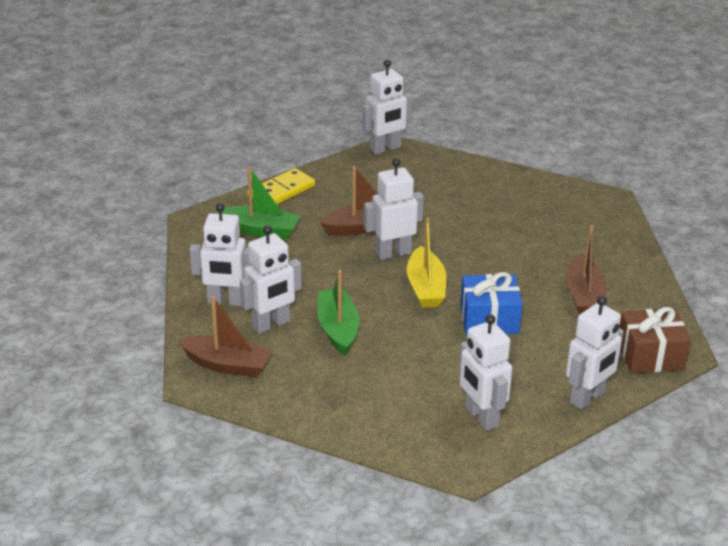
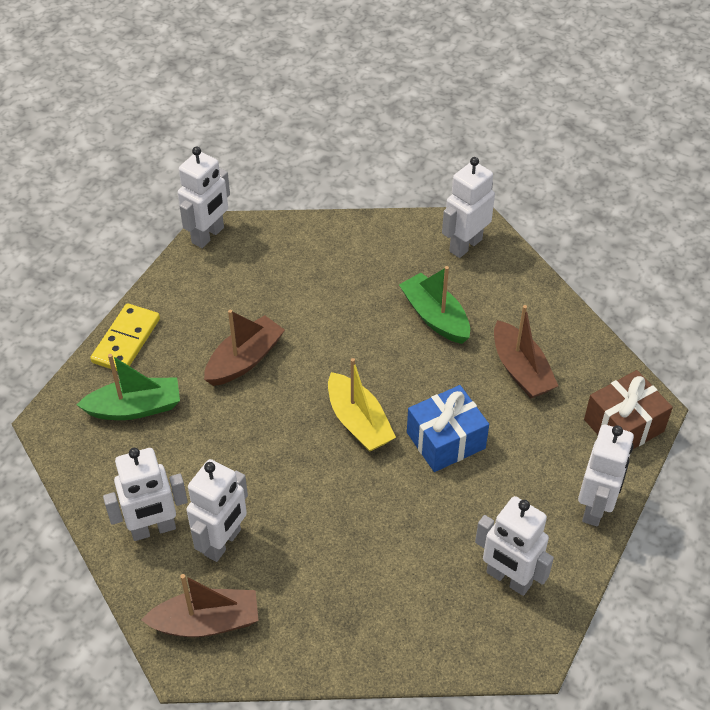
camera: 25 degrees left, 15 degrees up
green boat [317,270,360,355] -> green boat moved to [399,266,470,344]
white robot [364,158,424,260] -> white robot moved to [442,157,495,258]

